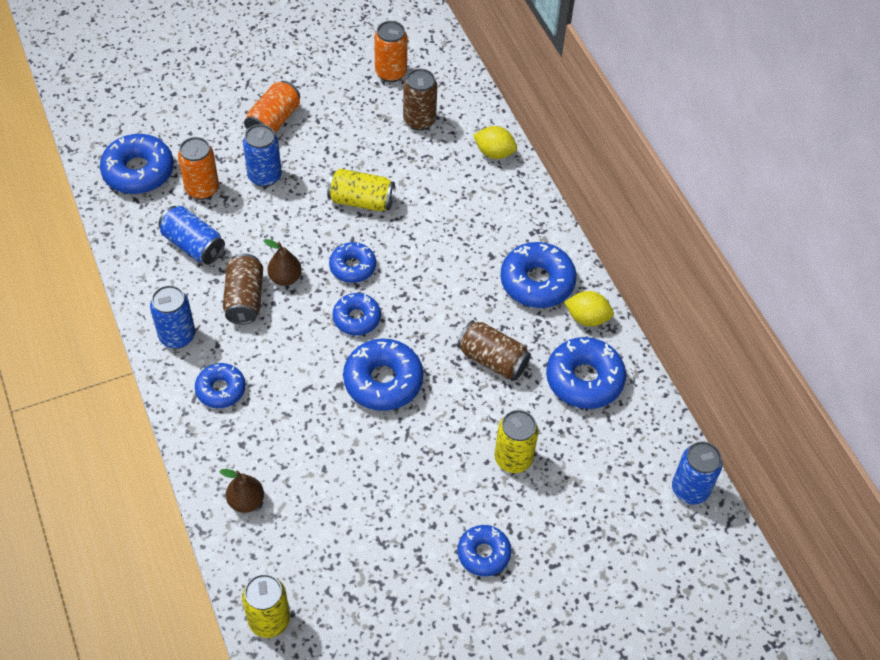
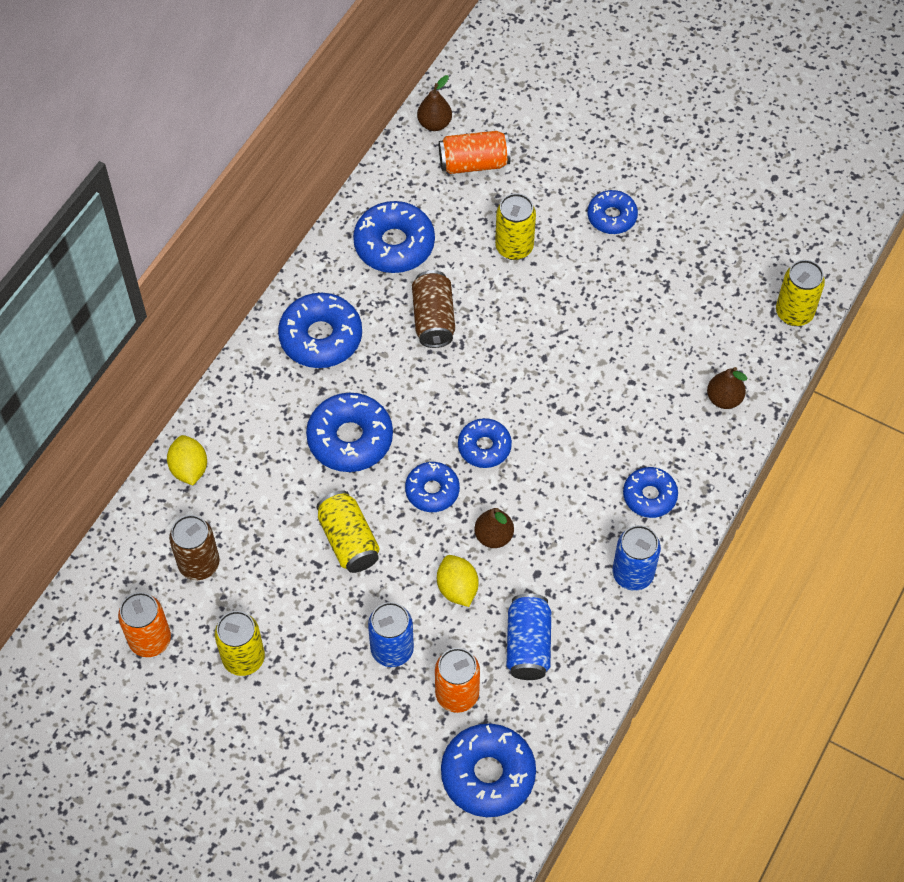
camera: 125 degrees left, 5 degrees up
brown can [223,253,263,325] -> none
orange can [244,81,300,133] -> orange can moved to [439,131,510,174]
blue donut [343,338,423,411] -> blue donut moved to [306,393,393,472]
yellow lemon [564,291,614,326] -> yellow lemon moved to [437,555,479,607]
blue can [672,441,723,505] -> brown pear [417,75,452,131]
none -> yellow can [215,611,265,676]

